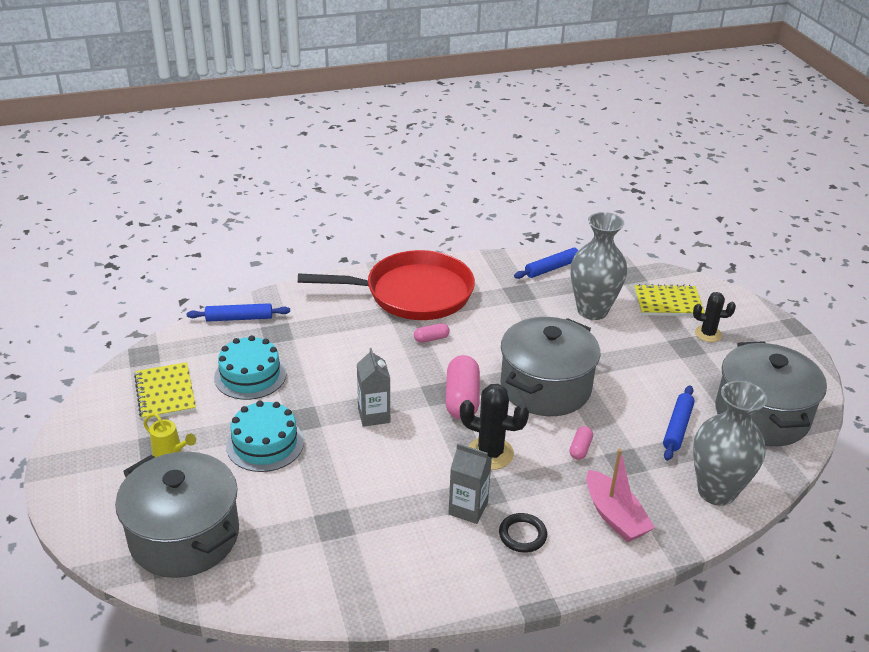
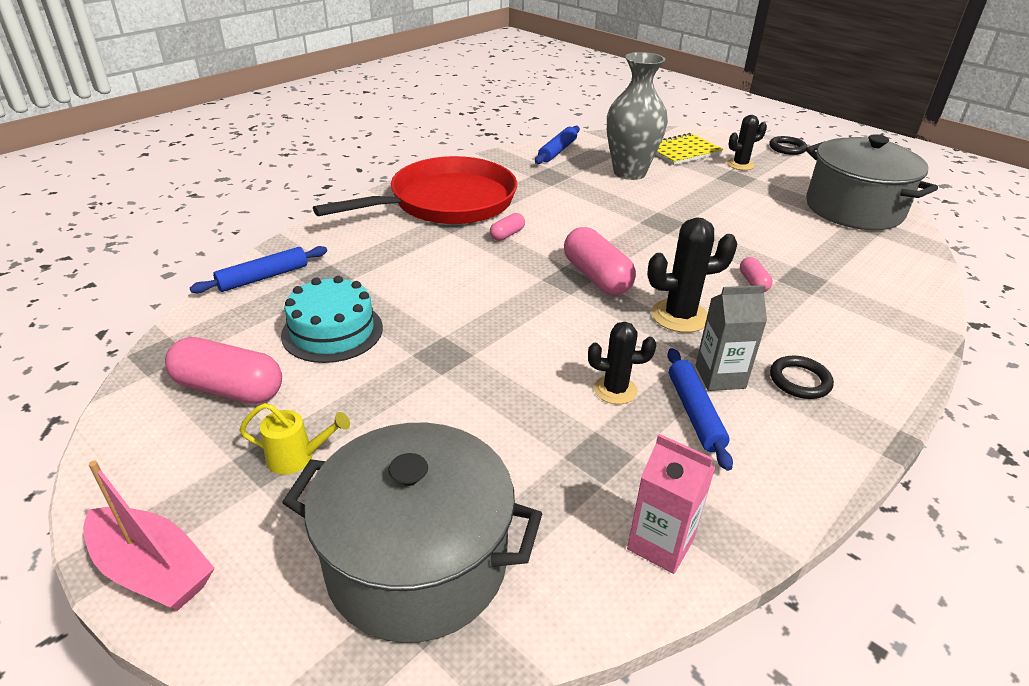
camera: 30 degrees left, 0 degrees up
yellow notebook [134,362,196,420] -> pink capsule [165,337,282,404]
turquoise cake [226,401,304,472] -> none
grey carton [357,348,390,427] -> none
grey pot [500,317,600,416] -> none
pink boat [586,449,655,542] -> pink boat moved to [83,460,215,611]
blue rolling pin [663,385,695,461] -> blue rolling pin moved to [667,348,733,471]
grey vase [693,381,767,506] -> none
none -> black cactus [588,322,656,404]
none -> pink carton [627,434,715,574]
none -> black ring [769,136,807,155]

